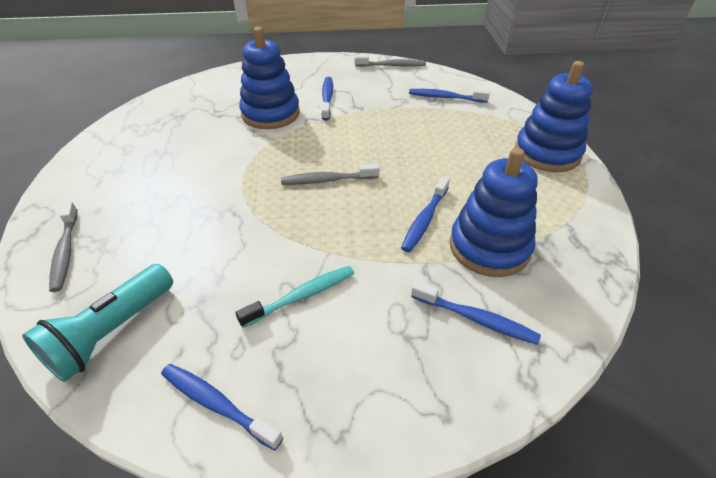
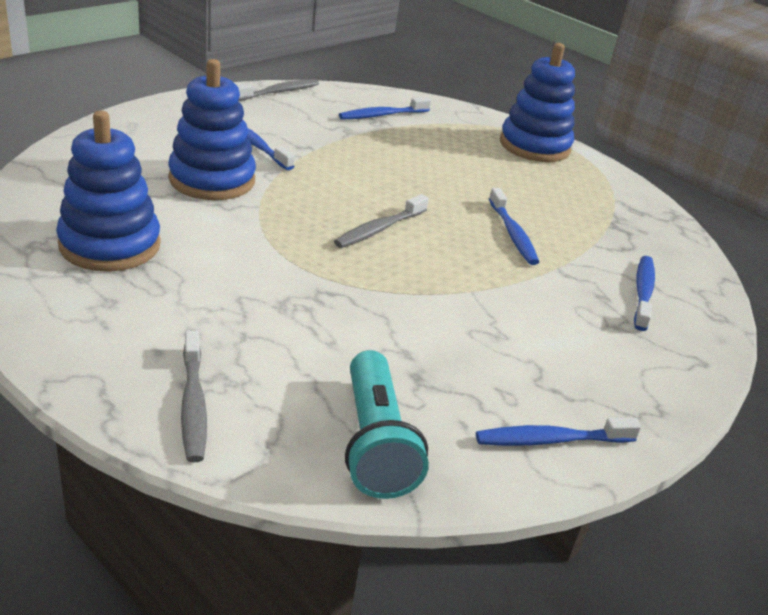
camera: 45 degrees left, 10 degrees down
grey toothbrush [49,201,78,292] -> grey toothbrush turned 45 degrees clockwise [181,331,207,462]
turquoise toothbrush [235,266,354,328] -> none
blue toothbrush [411,281,541,345] -> blue toothbrush turned 60 degrees counterclockwise [634,256,655,331]
blue stacking toy [450,148,538,277] -> blue stacking toy moved to [56,111,161,272]

